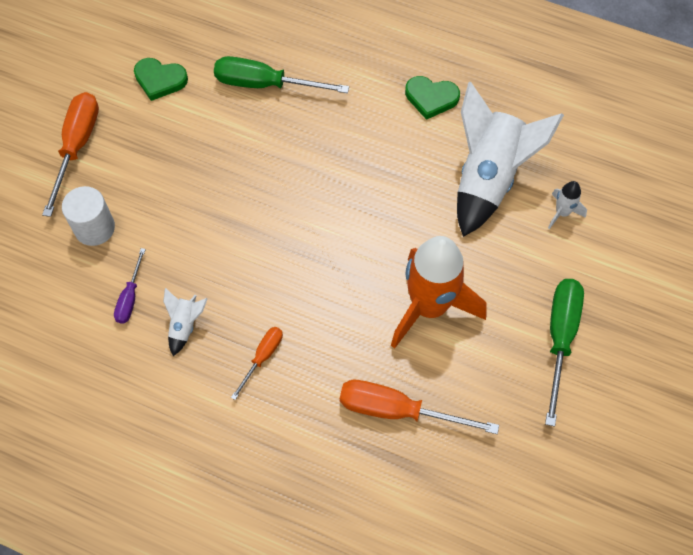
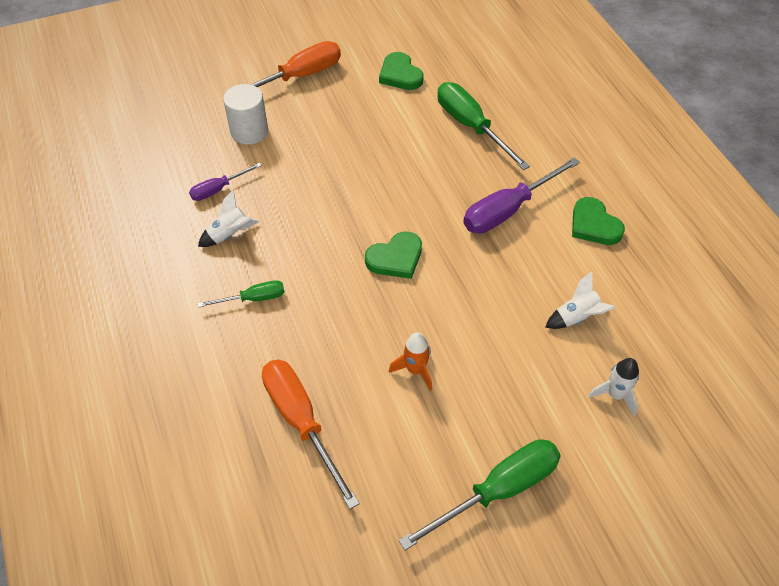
camera: 45 degrees right, 10 degrees down
orange screwdriver [231,327,283,400] -> green screwdriver [198,280,284,308]
orange rocket [391,236,487,349] -> orange rocket [389,332,432,391], size x0.43
white rocket [457,82,564,237] -> white rocket [545,272,616,329], size x0.43
none -> green heart [365,231,422,279]
none -> purple screwdriver [463,157,580,234]

